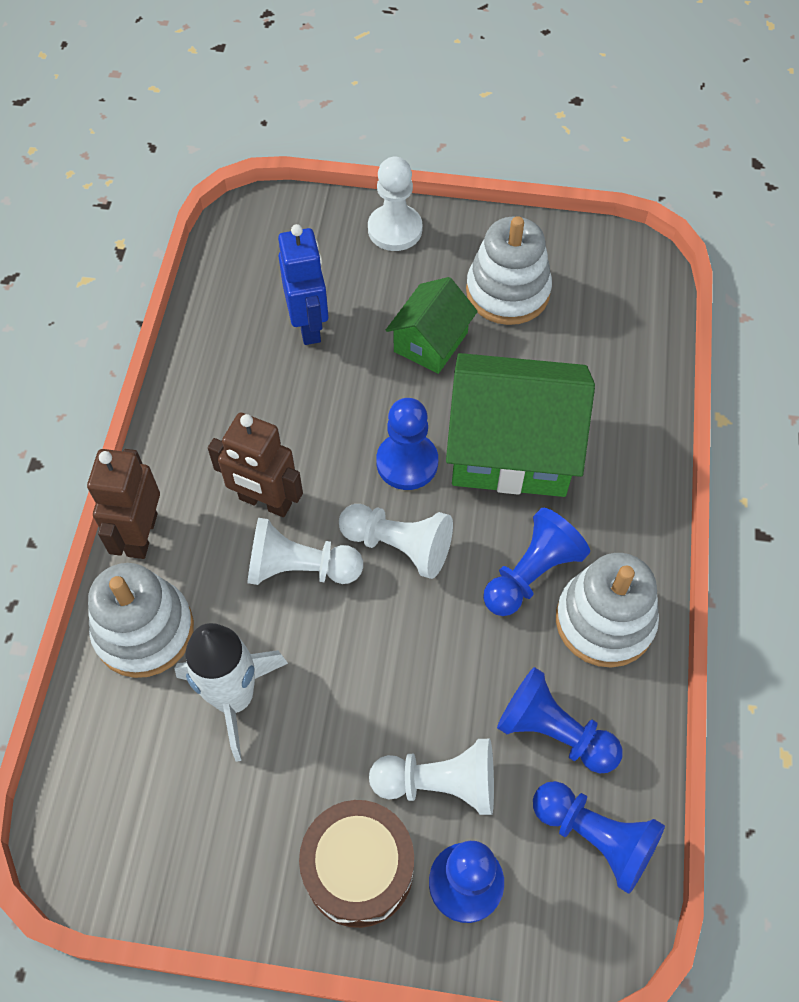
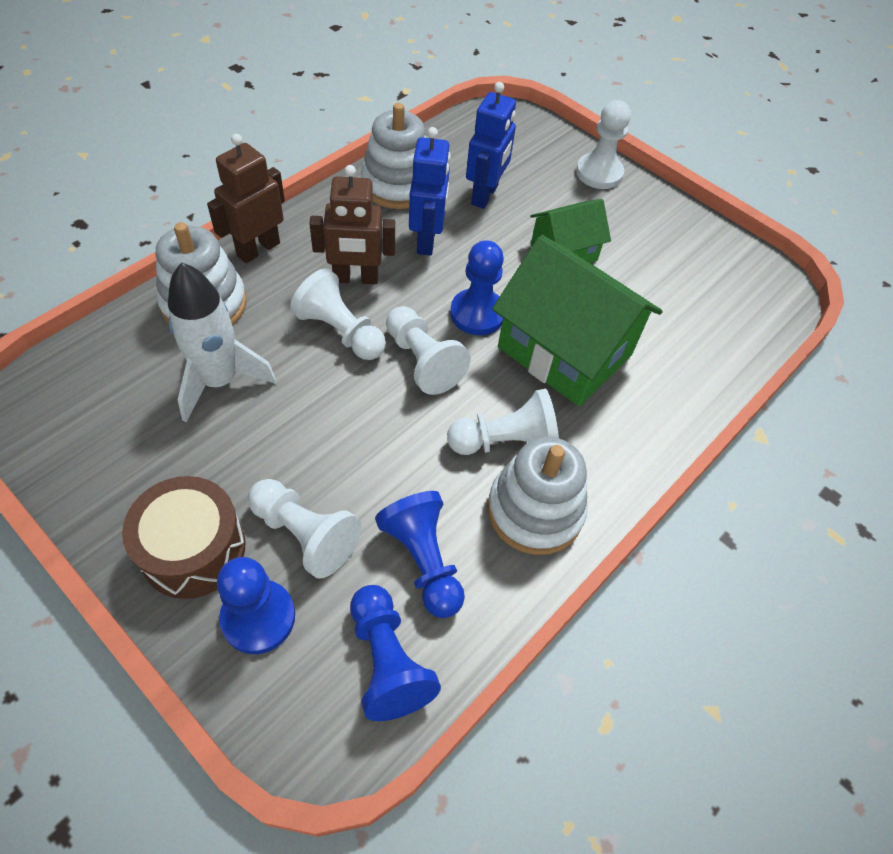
camera: 30 degrees right, 5 degrees down
brown robot [208,413,303,517] -> brown robot turned 60 degrees counterclockwise [309,165,395,284]
white stacking toy [466,216,552,325] -> white stacking toy moved to [361,103,426,209]
blue pawn [483,508,590,616] -> white pawn [447,389,559,455]
none -> blue robot [409,127,451,256]

